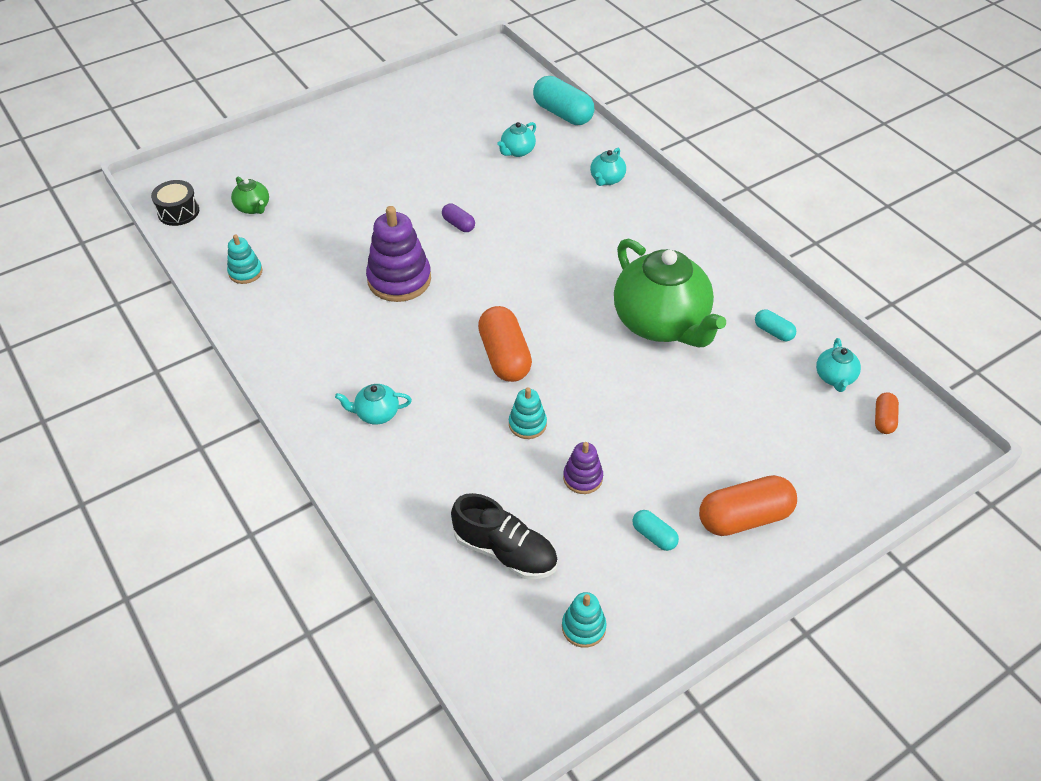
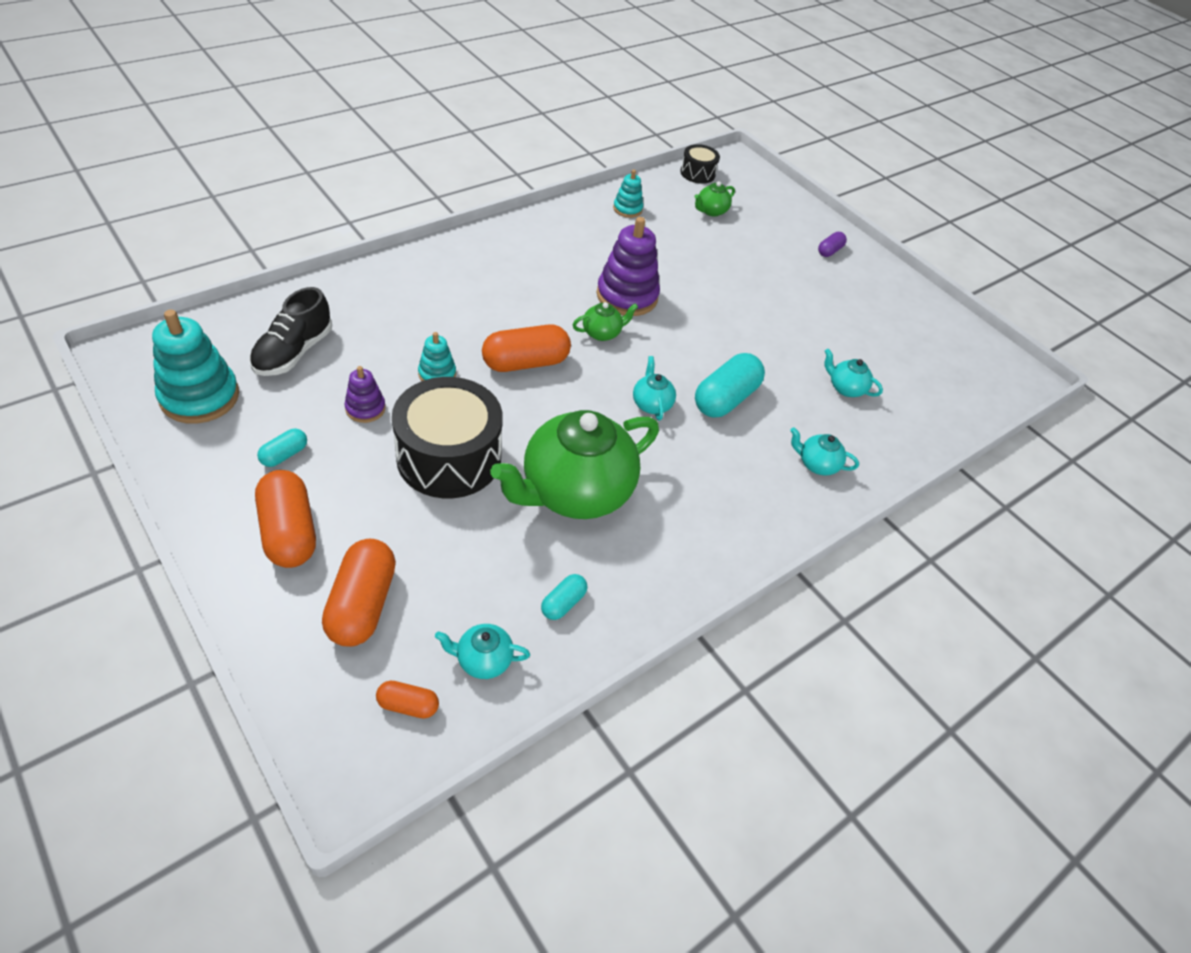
camera: 80 degrees right, 0 degrees up
turquoise teapot [335,384,412,425] -> turquoise teapot moved to [633,356,676,421]
purple capsule [442,204,475,232] -> purple capsule moved to [818,232,847,257]
turquoise capsule [533,76,595,125] -> turquoise capsule moved to [695,353,765,418]
turquoise stacking toy [562,592,606,648] -> turquoise stacking toy [152,310,239,424], size x1.88
none -> orange capsule [322,539,396,647]
none -> black drum [392,377,503,498]
none -> green teapot [573,302,638,341]

